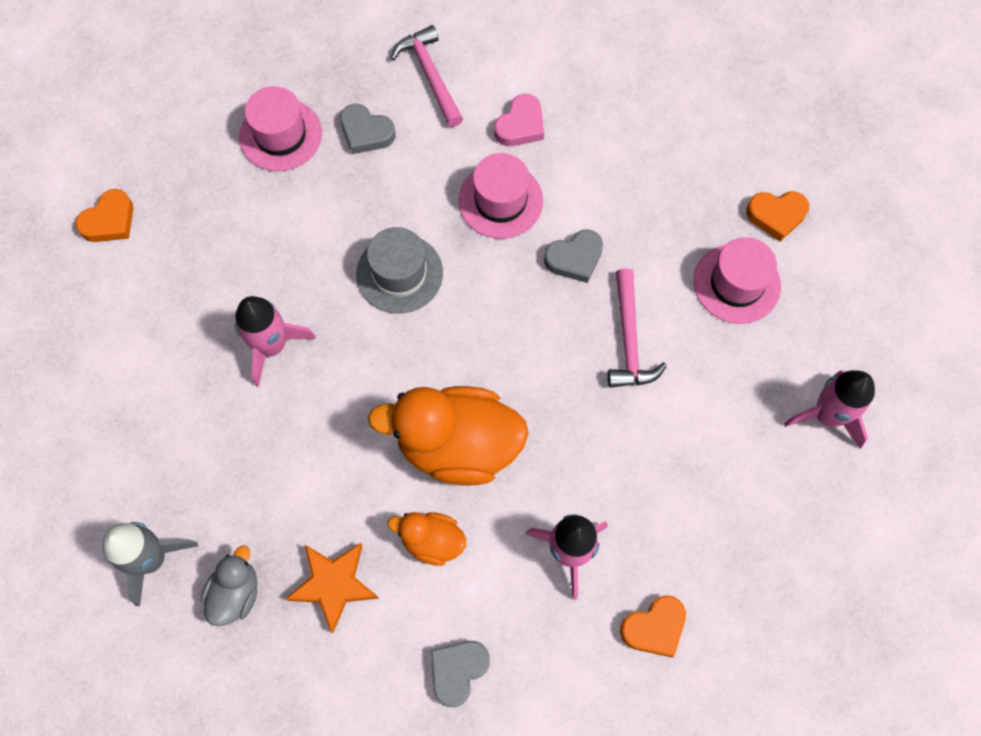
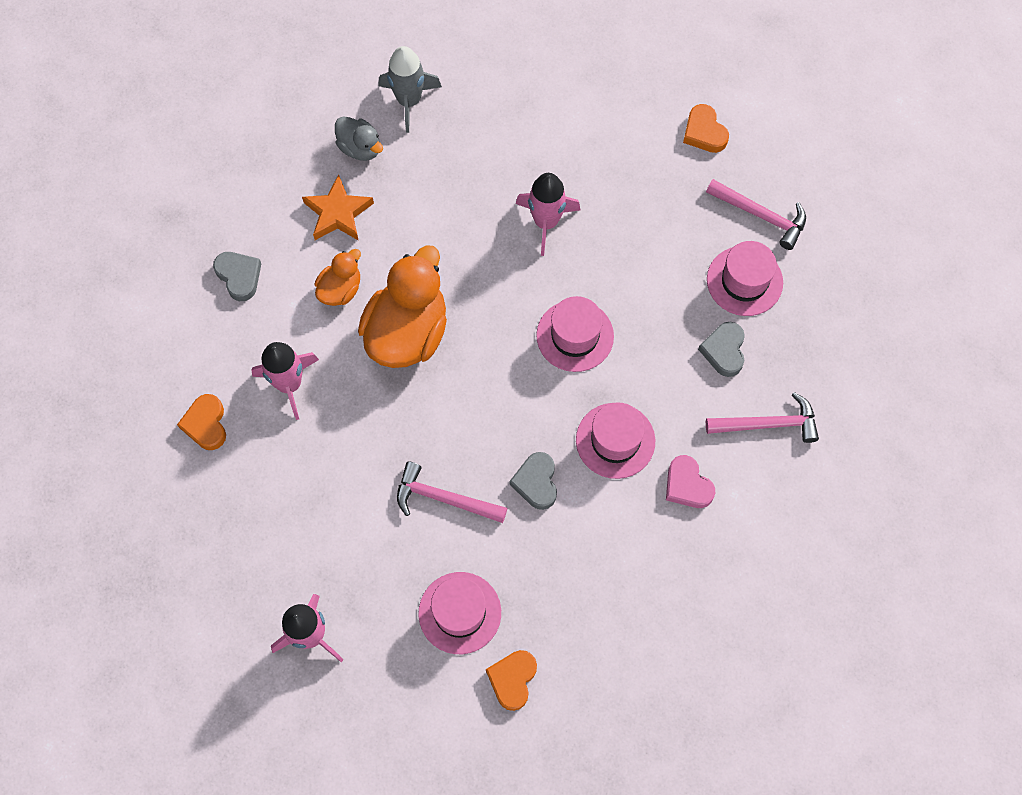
camera: 110 degrees right, 0 degrees up
grey heart [340,104,396,154] -> grey heart turned 45 degrees counterclockwise [698,322,745,377]
grey hat [356,227,443,314] -> pink hat [536,296,614,372]
none -> pink hammer [706,179,806,250]

